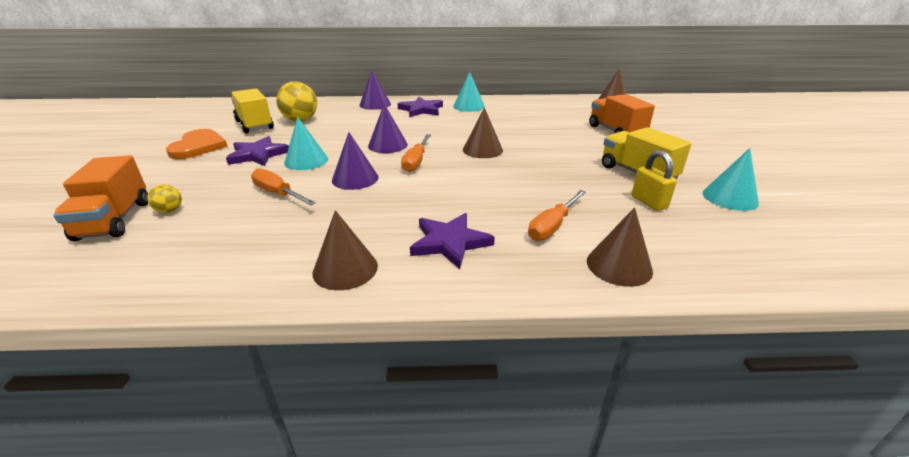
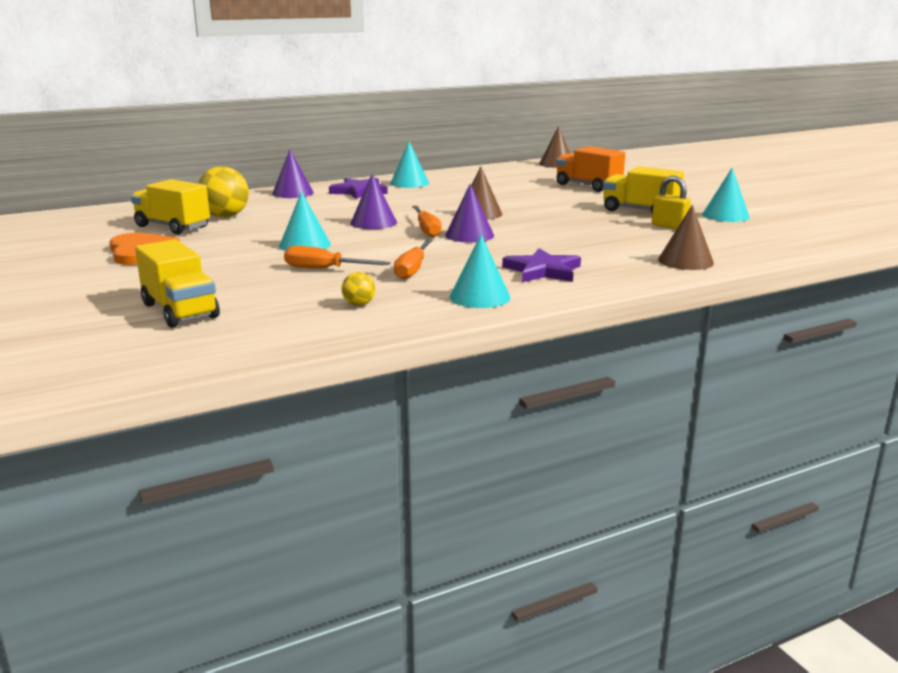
camera: 25 degrees left, 10 degrees down
orange truck [53,155,148,241] -> yellow truck [135,239,220,328]
yellow ball [147,184,182,213] -> yellow ball moved to [342,272,375,306]
purple star [226,136,289,166] -> none
brown cone [313,210,378,290] -> turquoise cone [450,235,510,308]
purple cone [332,132,378,190] -> purple cone moved to [445,184,494,243]
orange screwdriver [528,190,586,241] -> orange screwdriver moved to [394,239,433,280]

